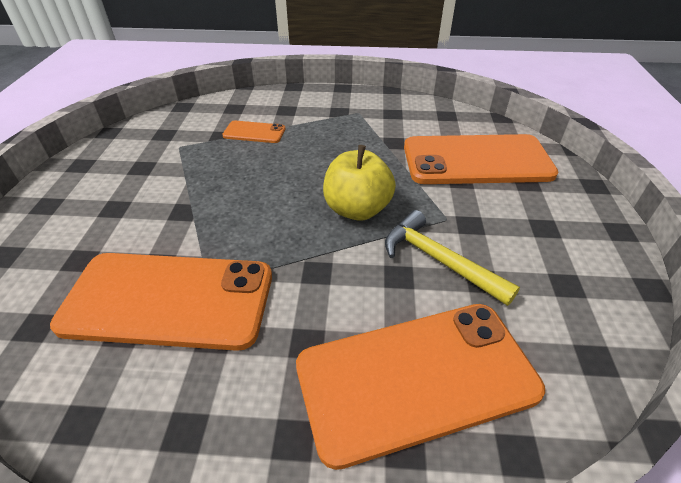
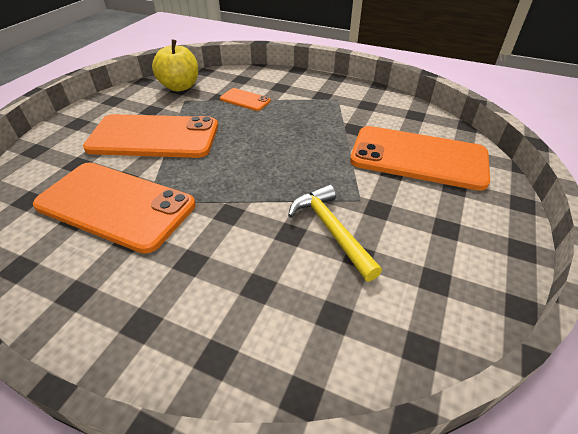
camera: 20 degrees right, 0 degrees up
orange phone [296,304,545,470] -> orange phone moved to [83,114,218,158]
yellow apple [323,145,396,221] -> yellow apple moved to [152,39,198,91]

